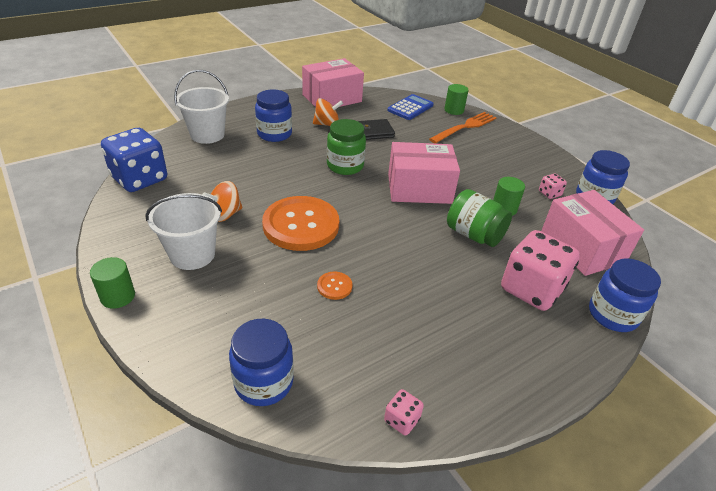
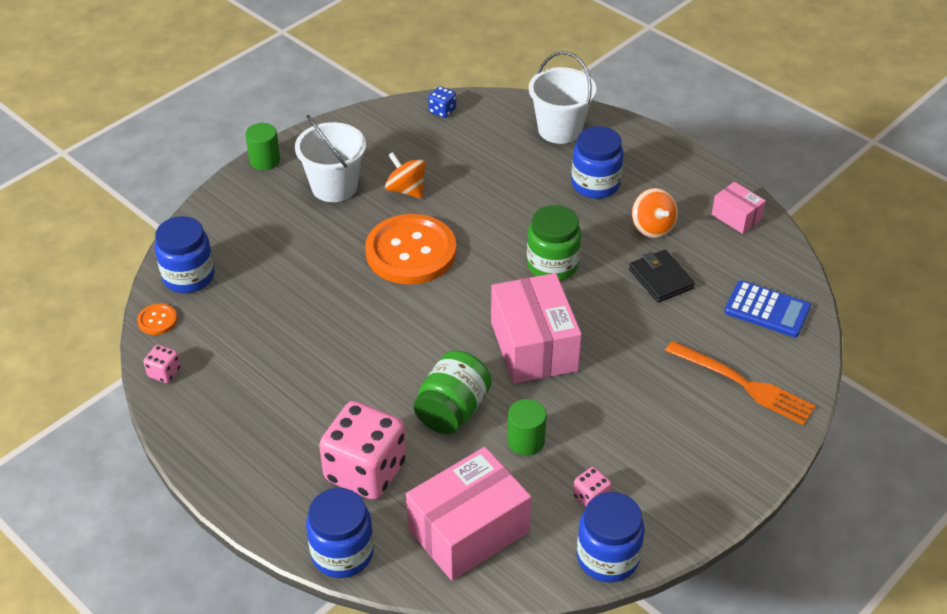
camera: 80 degrees right, 5 degrees up
blue dice [101,128,167,192] -> blue dice [428,86,456,118], size x0.43
pink box [302,58,364,107] -> pink box [712,182,766,234], size x0.51
orange button [317,272,353,300] -> orange button moved to [137,303,177,335]
green cylinder [444,84,468,115] -> none

